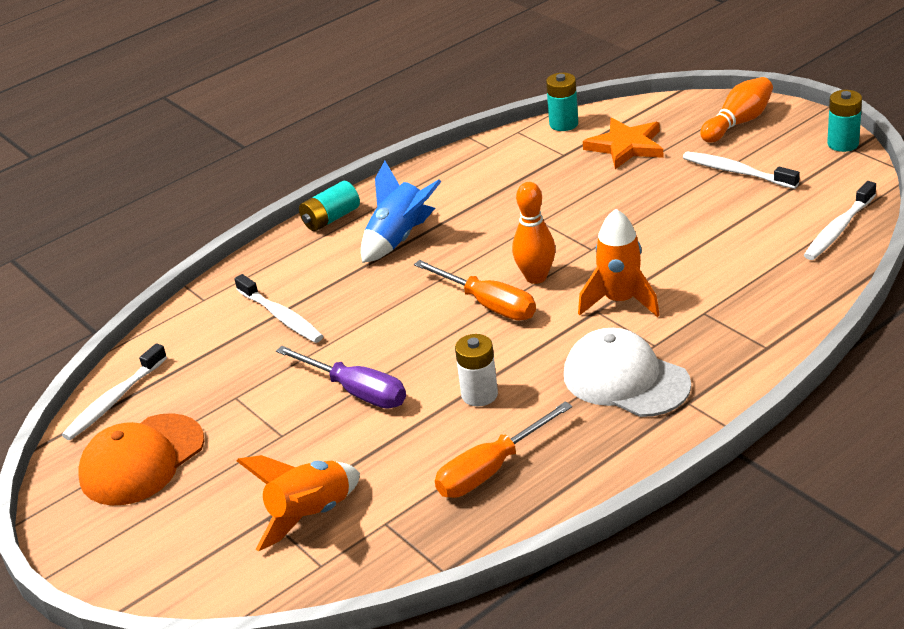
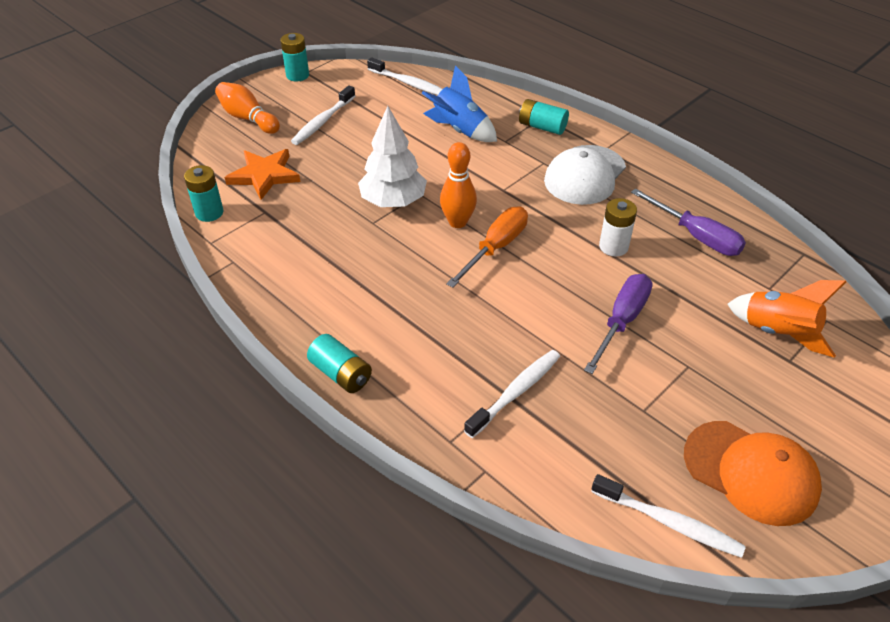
camera: 100 degrees left, 10 degrees up
blue rocket [361,161,442,263] -> blue rocket moved to [422,65,497,142]
orange screwdriver [435,401,572,498] -> purple screwdriver [631,188,746,256]
orange rocket [578,209,660,317] -> none
none -> white tree [358,106,427,207]
none -> turquoise battery [519,99,569,135]

